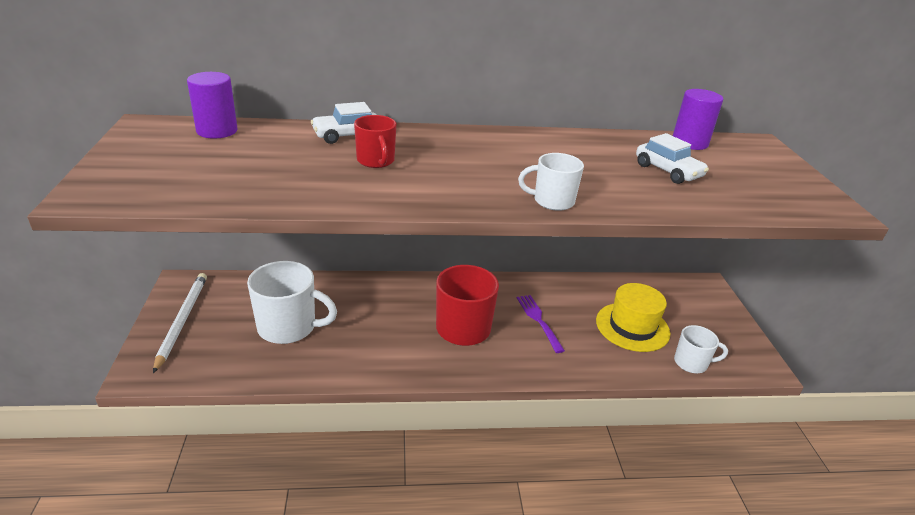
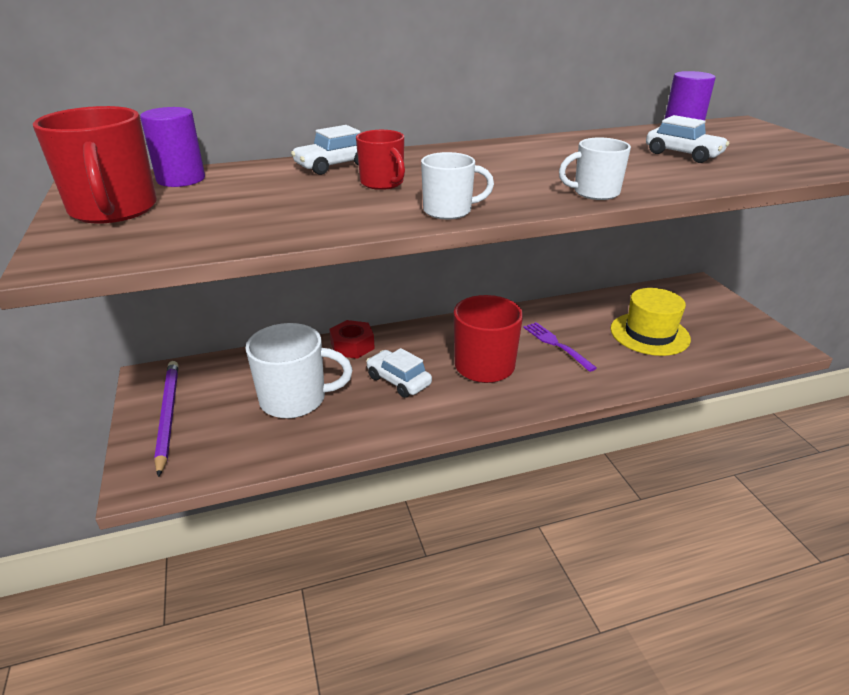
camera: 10 degrees left, 0 degrees up
white pencil [153,273,207,373] -> purple pencil [154,361,179,477]
white mug [674,325,728,373] -> white mug moved to [421,152,494,219]
none -> red mug [33,106,157,224]
none -> red nut [329,320,375,359]
none -> white car [366,348,432,398]

